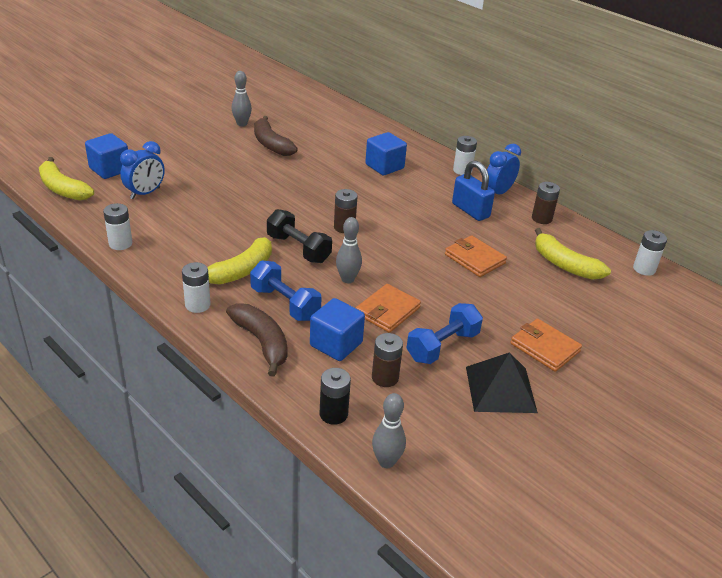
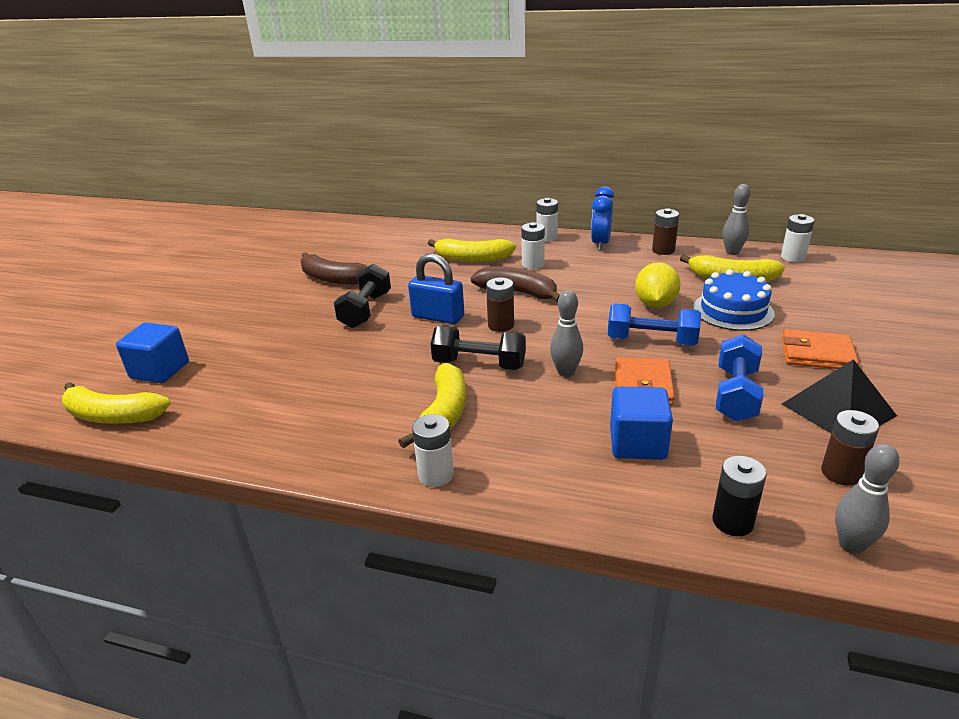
camera: 25 degrees left, 5 degrees down
white battery [103,203,132,250] -> white battery moved to [521,222,545,269]
blue clock [120,141,165,199] -> none
brown banana [226,304,288,377] -> brown banana moved to [471,266,560,302]
grey bowling pin [232,71,252,127] -> grey bowling pin moved to [723,184,750,255]
blue dumbbell [250,260,322,321] -> blue dumbbell moved to [608,303,701,346]
blue cube [365,132,407,175] -> yellow banana [428,238,516,262]
brown battery [372,333,403,387] -> brown battery moved to [821,410,880,486]
orange wallet [445,235,507,277] -> yellow lemon [635,262,681,308]
blue padlock [452,160,495,221] -> blue padlock moved to [408,254,464,324]
none -> black dumbbell [334,264,391,328]
none -> blue cake [693,269,775,331]

